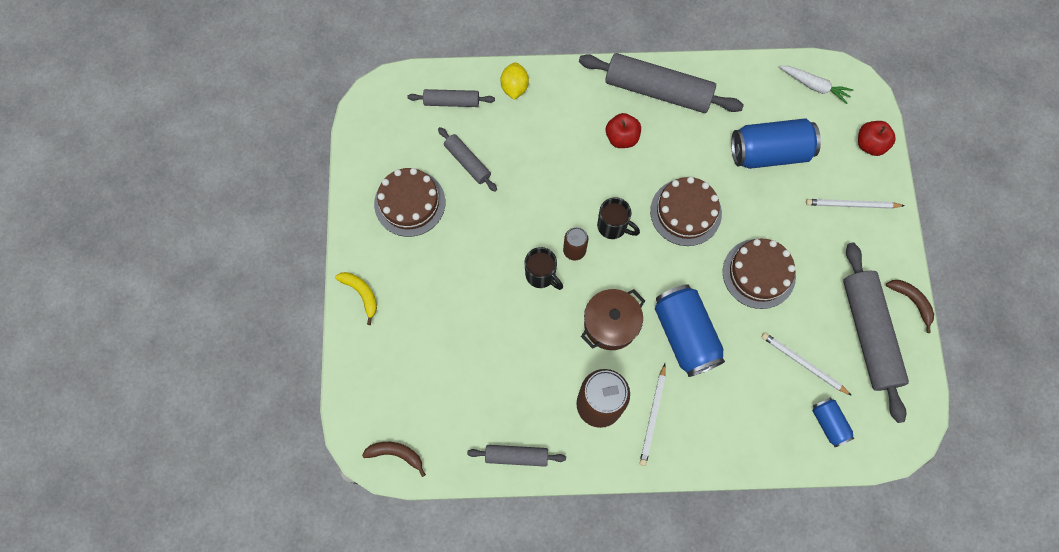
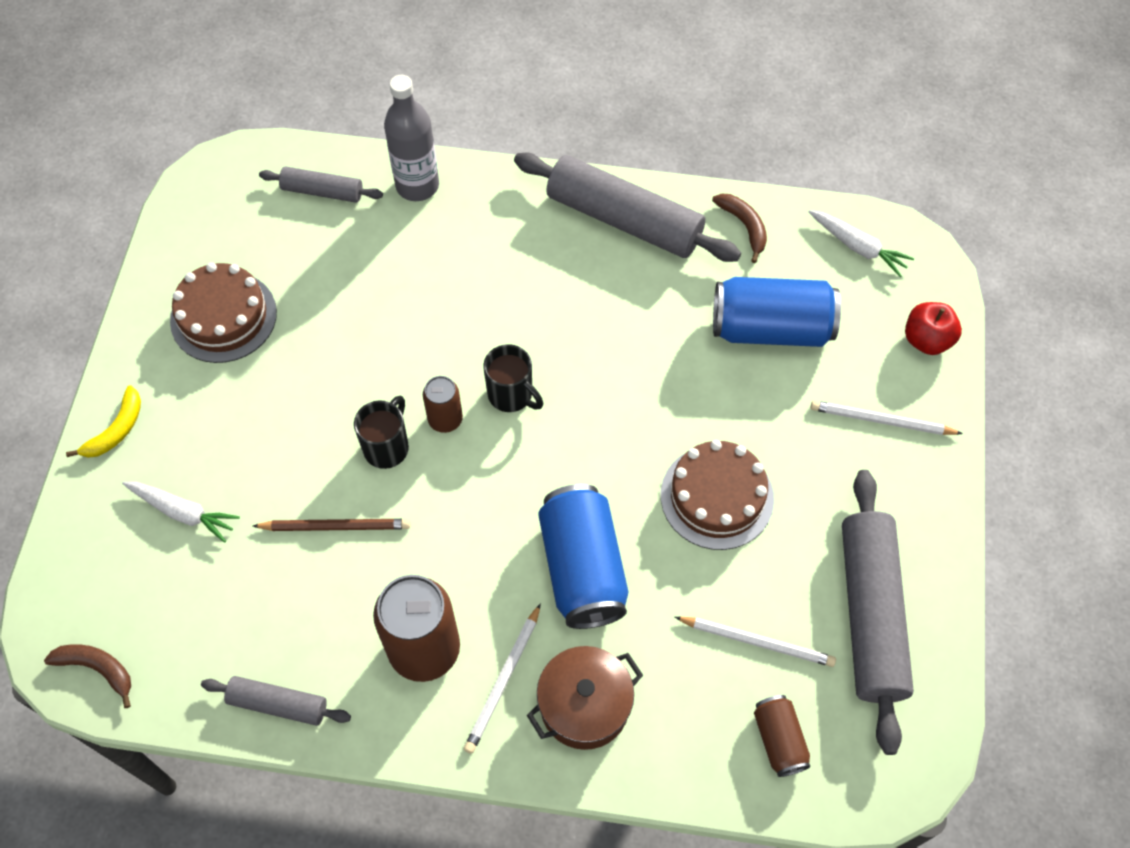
camera: 10 degrees right, 10 degrees down
yellow banana [335,272,377,325] -> yellow banana turned 60 degrees clockwise [66,385,141,458]
grey rolling pin [438,127,497,192] -> none
yellow lemon [500,62,529,100] -> grey bottle [384,75,439,201]
black mug [524,247,563,290] -> black mug turned 120 degrees counterclockwise [354,396,409,469]
brown pot [581,289,645,350] -> brown pot moved to [527,646,643,750]
red apple [606,113,641,148] -> none
brown cake [650,177,722,246] -> none
white pencil [762,333,852,396] -> white pencil turned 150 degrees clockwise [675,617,836,667]
blue can [813,397,854,447] -> brown can [754,695,810,777]
brown banana [886,280,934,333] -> brown banana moved to [712,193,767,263]
none -> white carrot [122,482,240,543]
none -> brown pencil [253,519,411,531]

